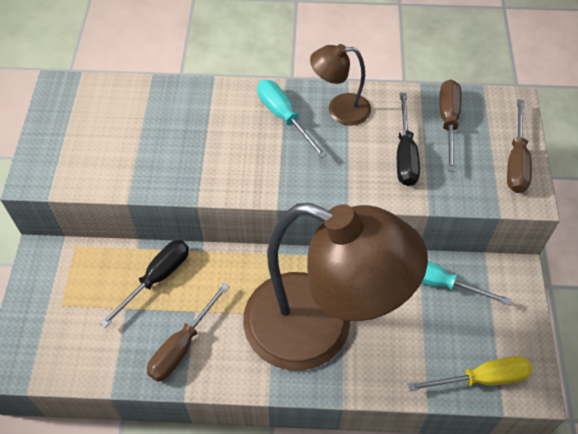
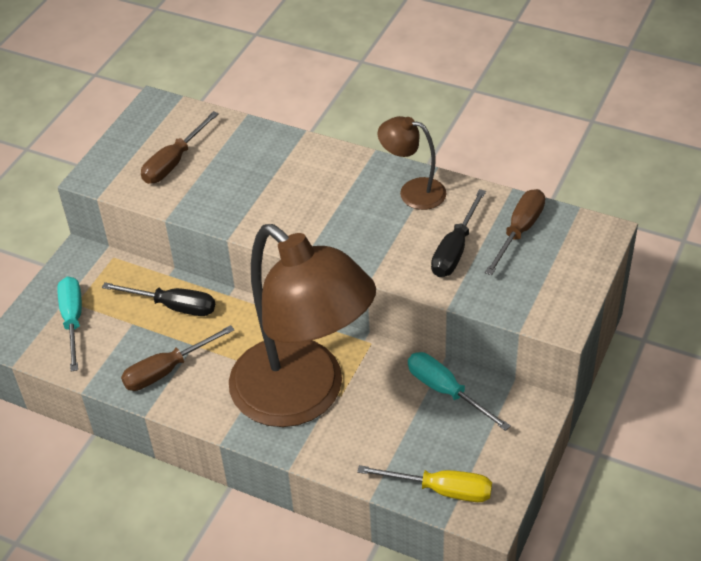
camera: 25 degrees right, 10 degrees down
black screwdriver [100,240,189,328] -> black screwdriver turned 45 degrees clockwise [102,282,215,316]
turquoise screwdriver [257,80,327,158] -> turquoise screwdriver moved to [57,277,82,371]
brown screwdriver [507,100,532,193] -> brown screwdriver moved to [141,111,219,184]

